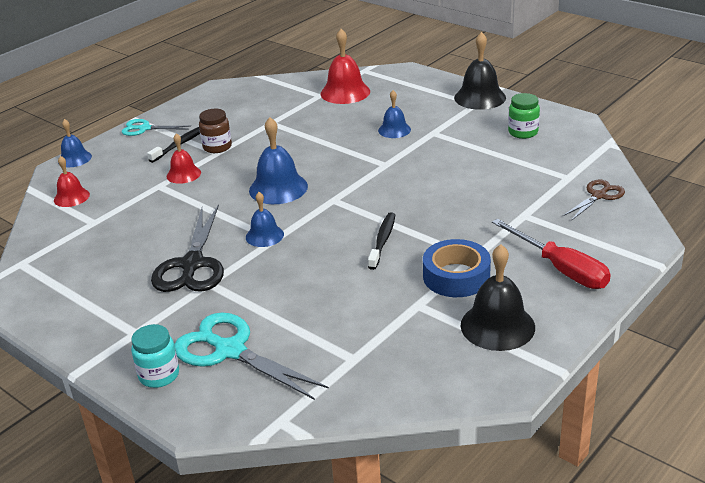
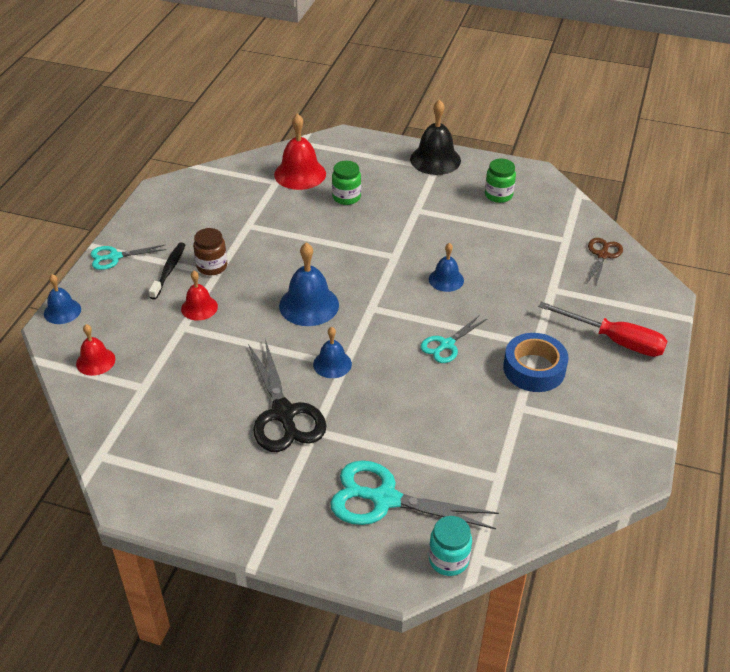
camera: 25 degrees left, 10 degrees up
turquoise jar [131,324,179,388] -> turquoise jar moved to [429,516,472,576]
black toothbrush [368,212,395,270] -> turquoise scissors [420,315,488,363]
blue bell [378,90,411,138] -> blue bell moved to [429,243,464,292]
black bell [460,244,535,351] -> none
none -> green jar [332,161,361,205]

